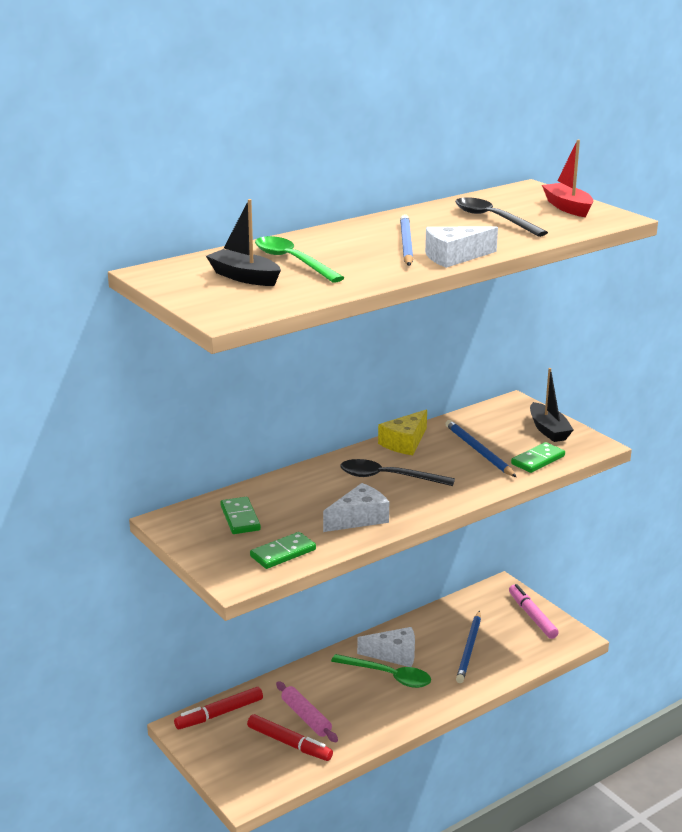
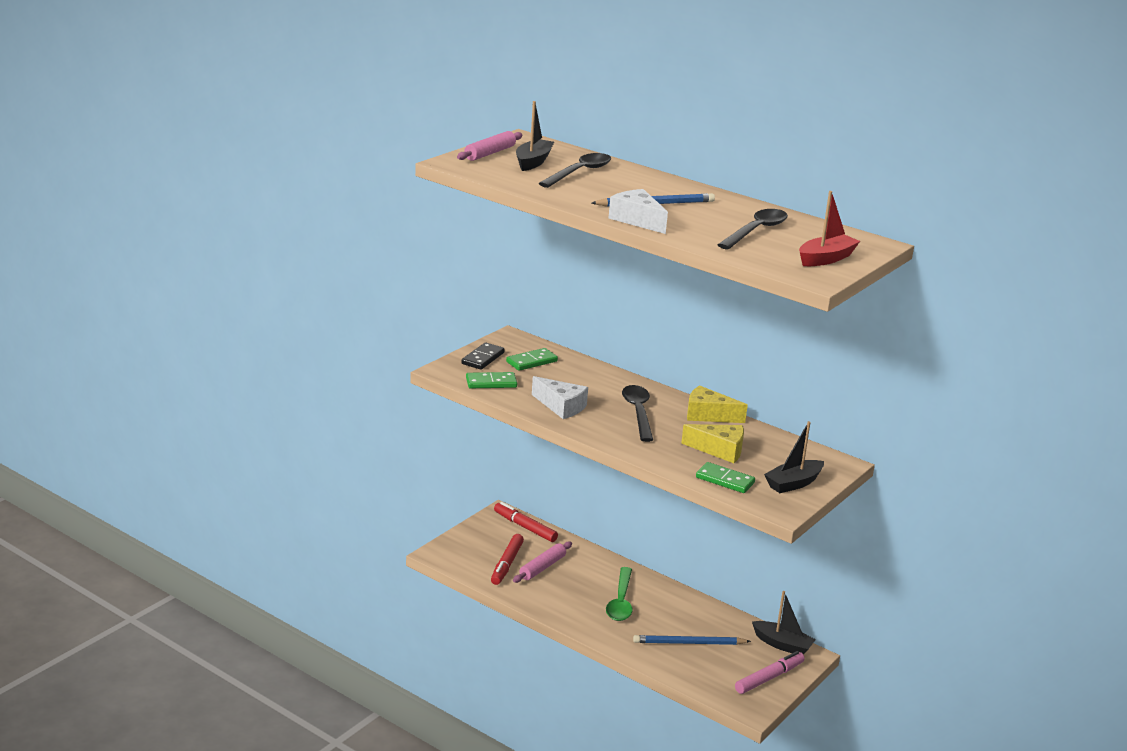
camera: 70 degrees right, 0 degrees up
green domino [250,532,316,569] -> green domino turned 45 degrees counterclockwise [466,372,517,388]
green spoon [255,236,344,283] -> black spoon [539,153,611,188]
white cheese [357,627,415,667] -> none
blue pencil [445,420,516,477] -> yellow cheese [681,424,744,463]
none -> pink rolling pin [457,131,522,161]
none -> black domino [462,343,505,370]
none -> black boat [752,591,816,655]

